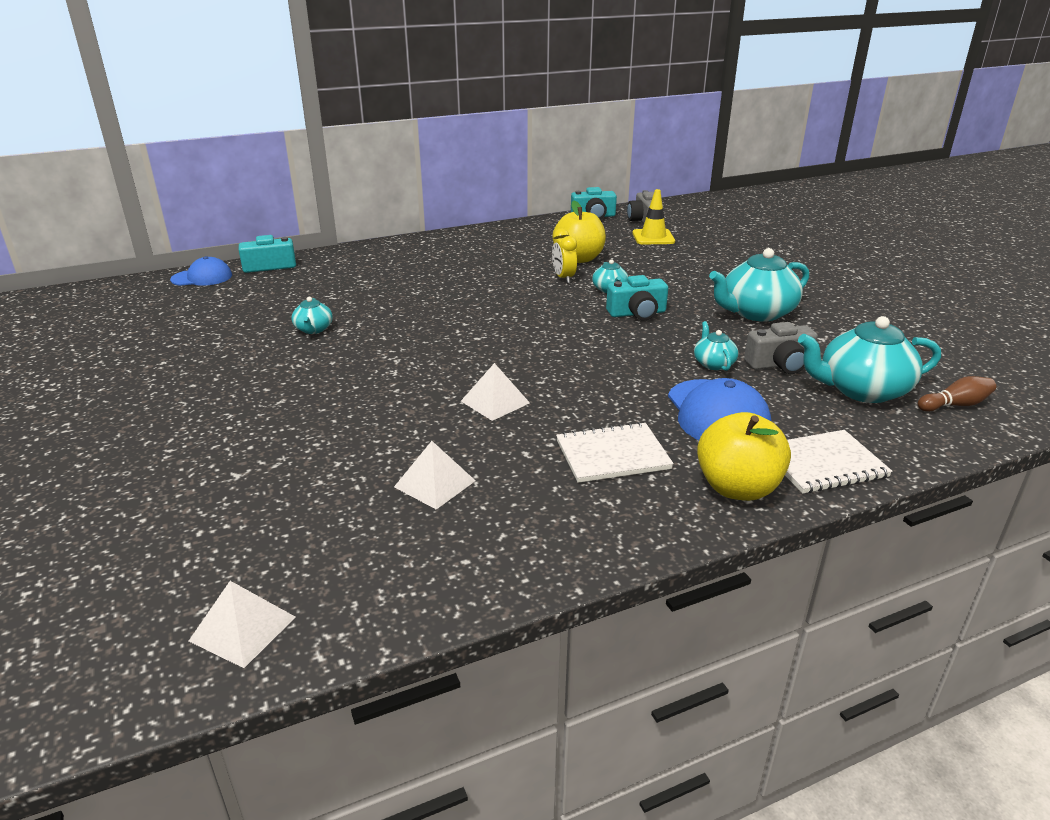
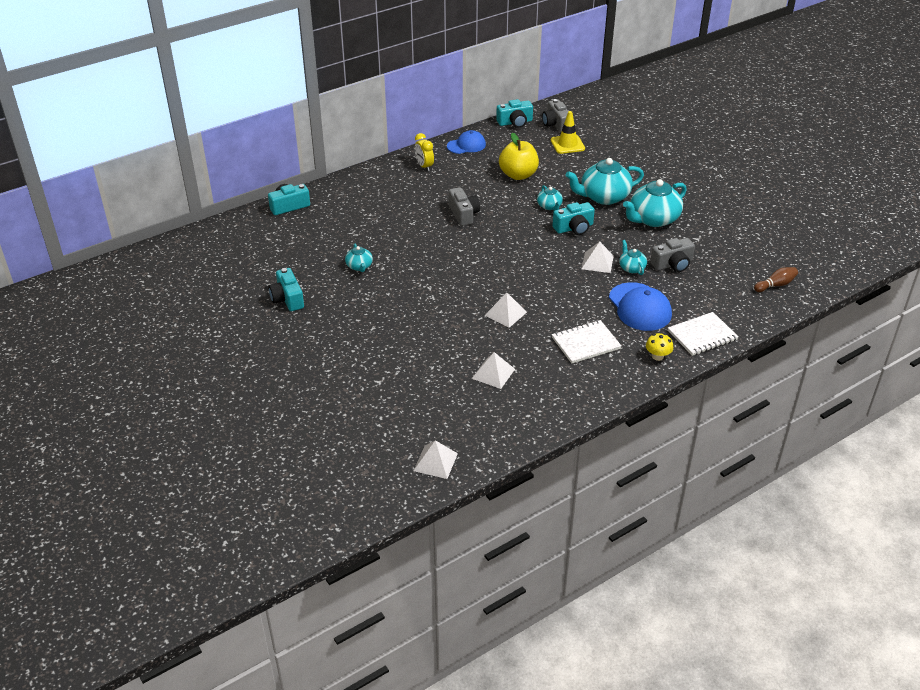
camera: 10 degrees left, 10 degrees up
blue cap [170,256,232,286] -> blue cap moved to [447,130,486,154]
yellow clock [552,229,577,283] -> yellow clock moved to [415,133,434,171]
yellow apple [697,412,791,501] -> yellow mushroom [646,333,673,361]
turquoise teapot [798,316,941,403] -> turquoise teapot moved to [566,158,644,205]
none -> turquoise camera [268,268,304,311]
none -> grey camera [449,187,480,226]
none -> white pyramid [581,242,614,273]

